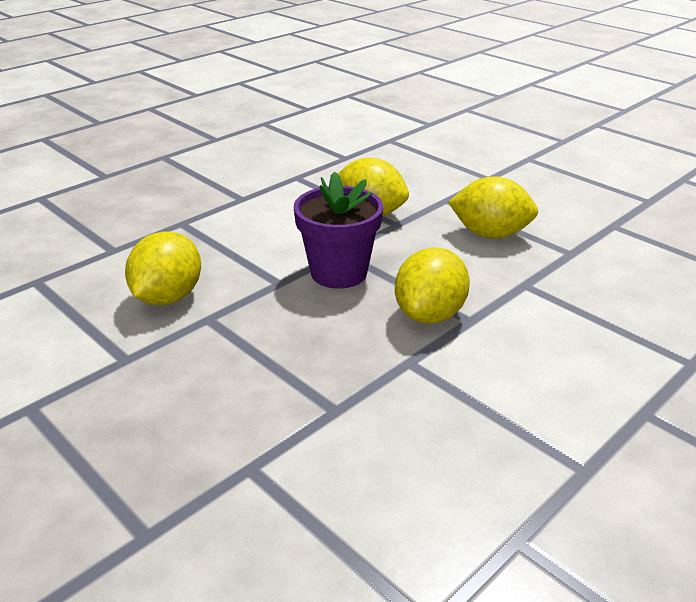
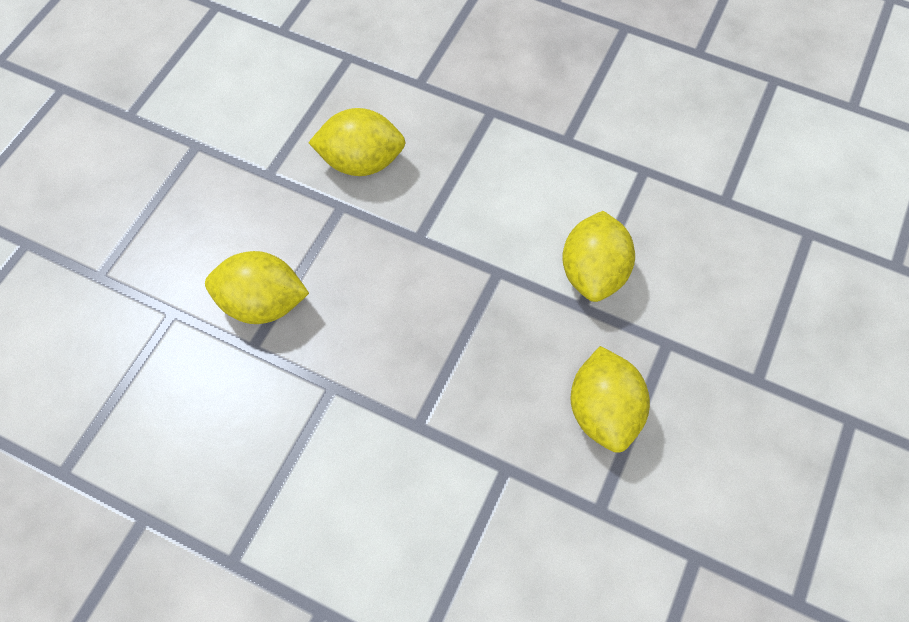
camera: 70 degrees right, 30 degrees up
purple flower pot [294,172,383,289] -> none
yellow lemon [395,247,470,324] -> yellow lemon moved to [205,251,309,324]

